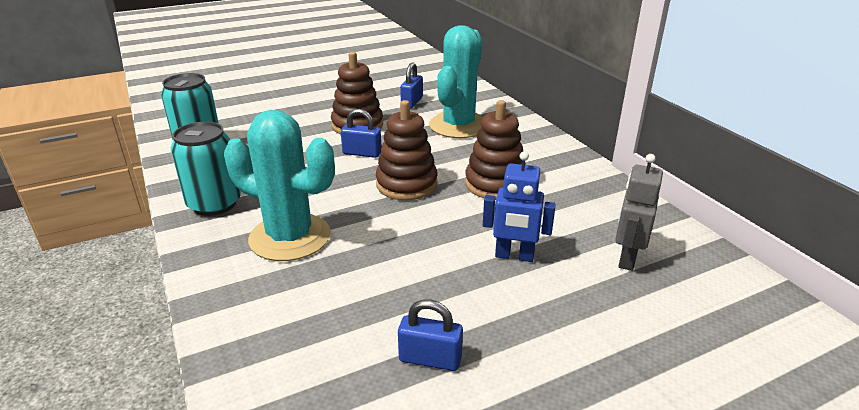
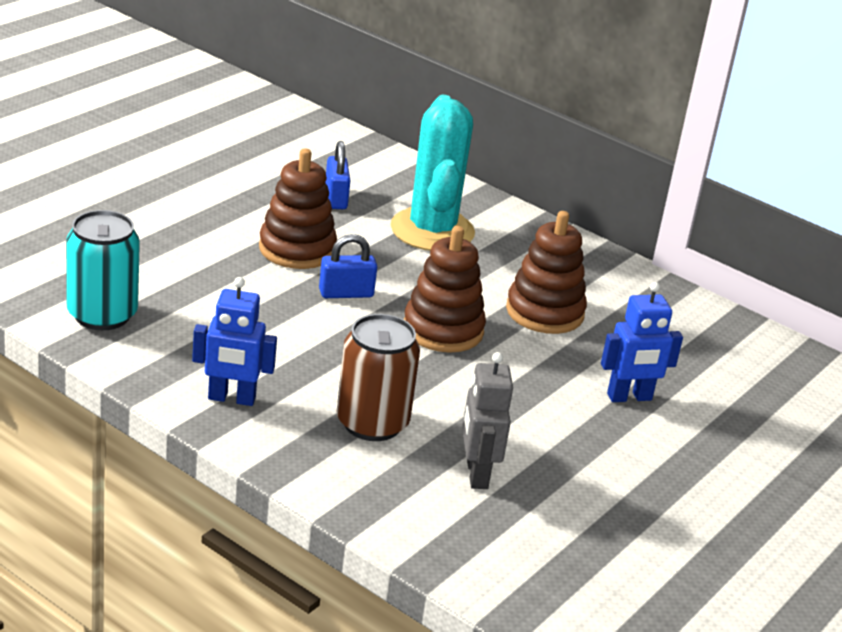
camera: 30 degrees left, 0 degrees up
turquoise can [171,122,241,216] -> blue robot [192,277,277,406]
turquoise cactus [224,110,335,261] -> brown can [336,314,420,441]
blue padlock [398,300,463,371] -> none
grey robot [615,154,663,271] -> grey robot moved to [462,352,513,489]

